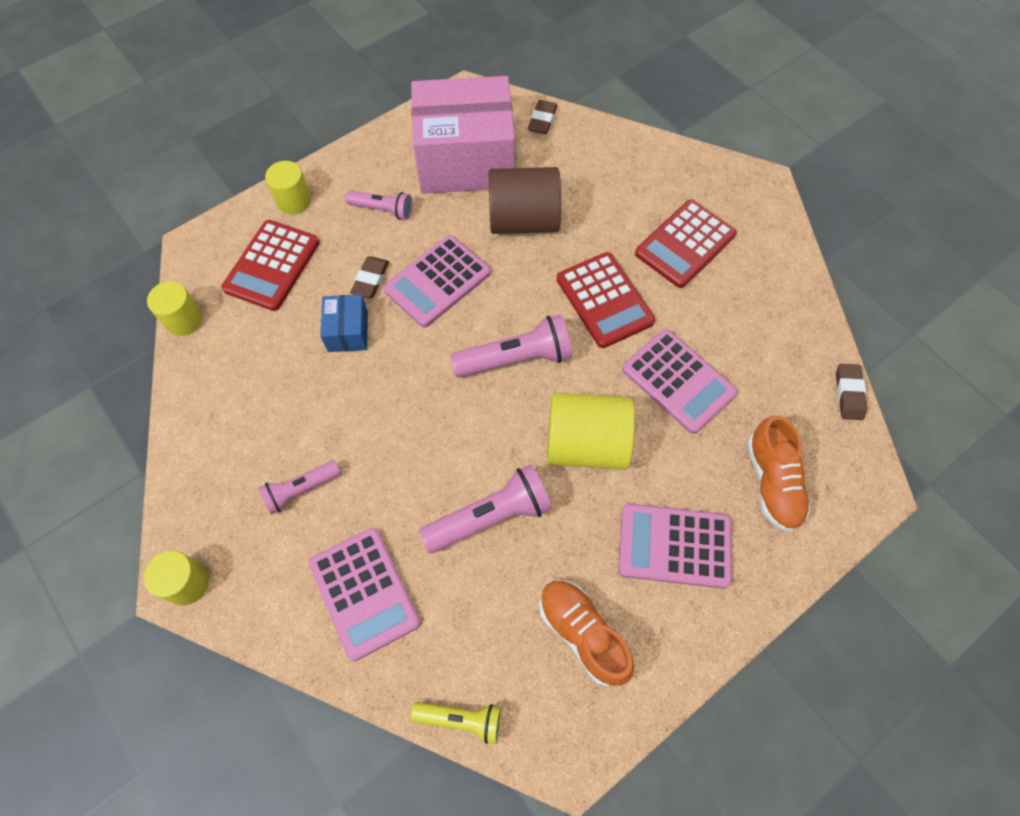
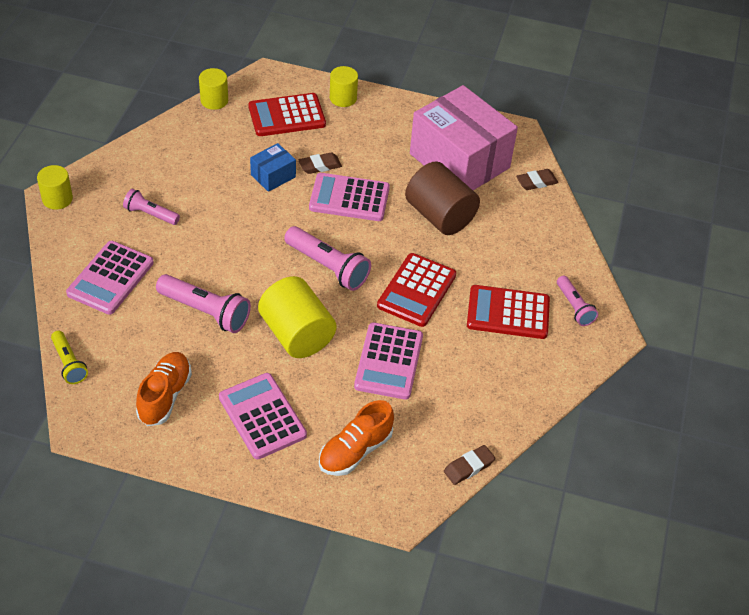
camera: 50 degrees right, 15 degrees down
pink flashlight [345,191,413,220] -> pink flashlight moved to [557,276,598,326]

